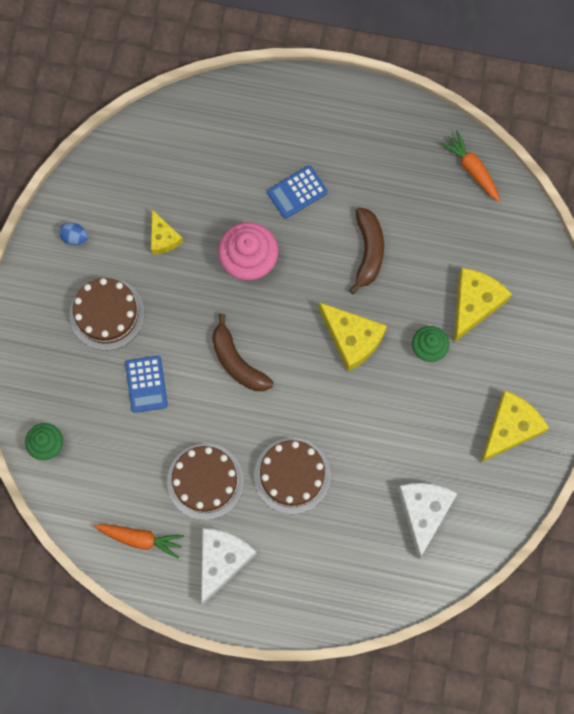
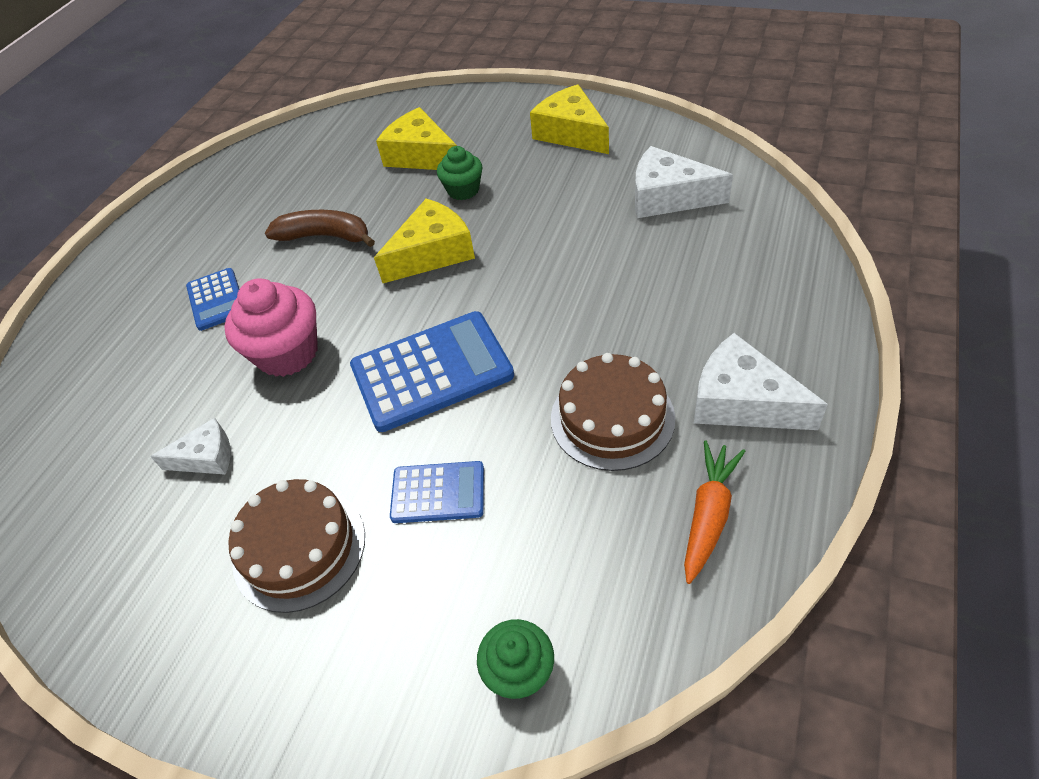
camera: 75 degrees left, 25 degrees down
blue egg [59,222,88,245] -> none
yellow cheese [151,210,183,254] -> white cheese [150,418,231,475]
brown banana [212,313,274,391] -> blue calculator [350,311,514,432]
brown cake [254,438,331,514] -> none
orange carrot [440,130,500,202] -> none

